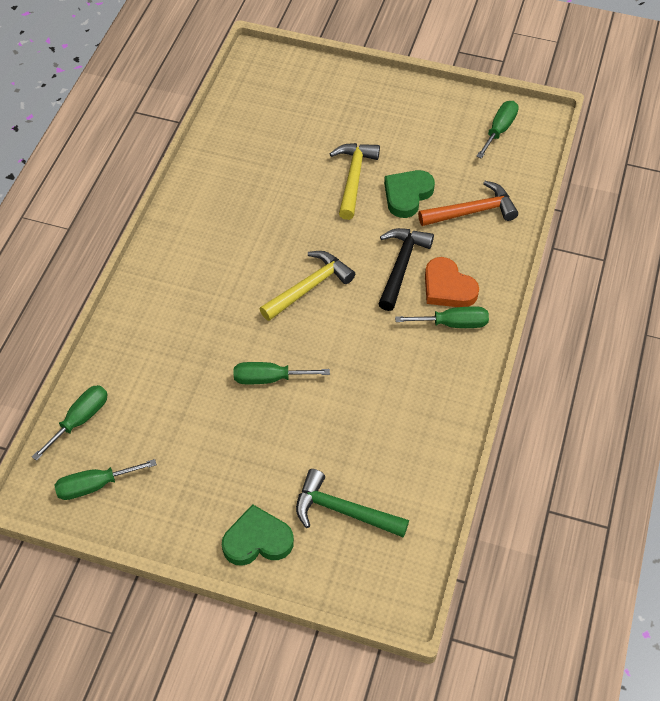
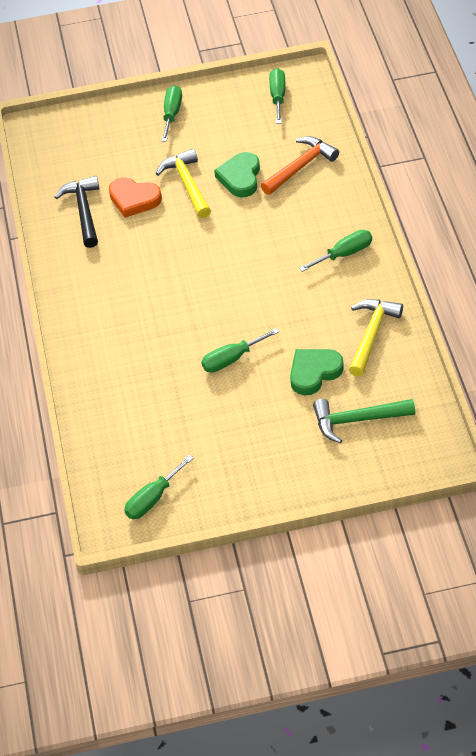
camera: 25 degrees left, 5 degrees down
green screwdriver [32,385,108,461] -> green screwdriver moved to [161,85,182,142]
green heart [222,504,294,566] -> green heart moved to [290,349,344,395]
yellow hammer [260,251,355,321] -> yellow hammer moved to [349,299,403,377]
black hammer [378,228,434,311] -> black hammer moved to [55,176,99,248]
orange heart [425,257,479,307] -> orange heart moved to [109,177,162,218]

